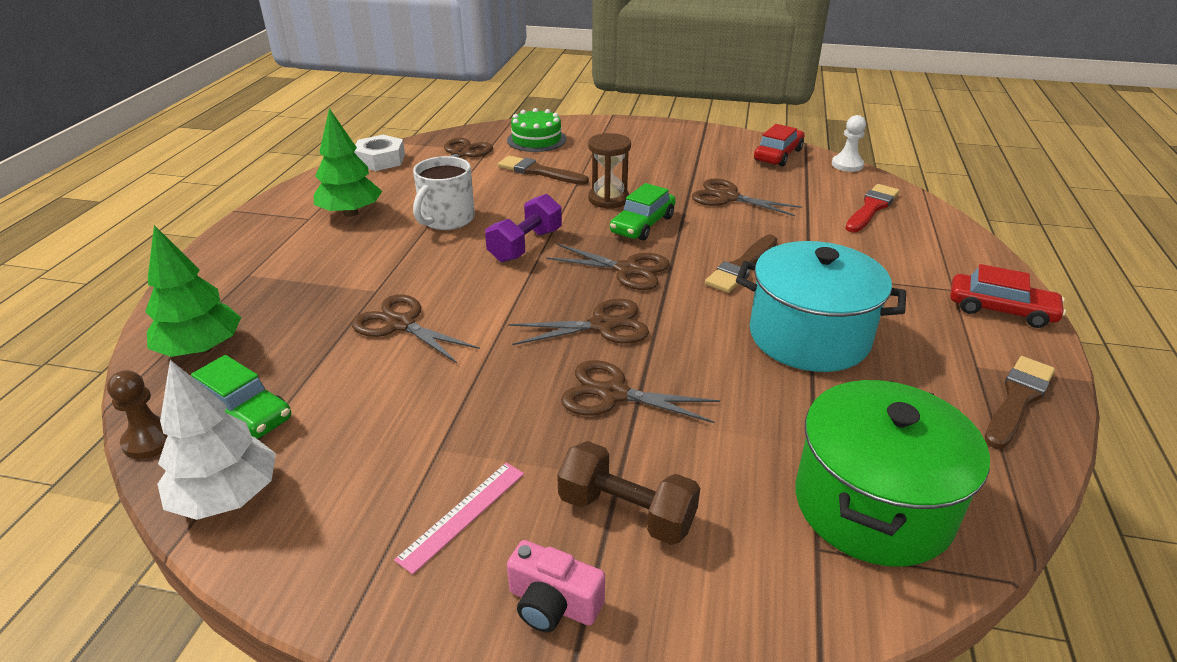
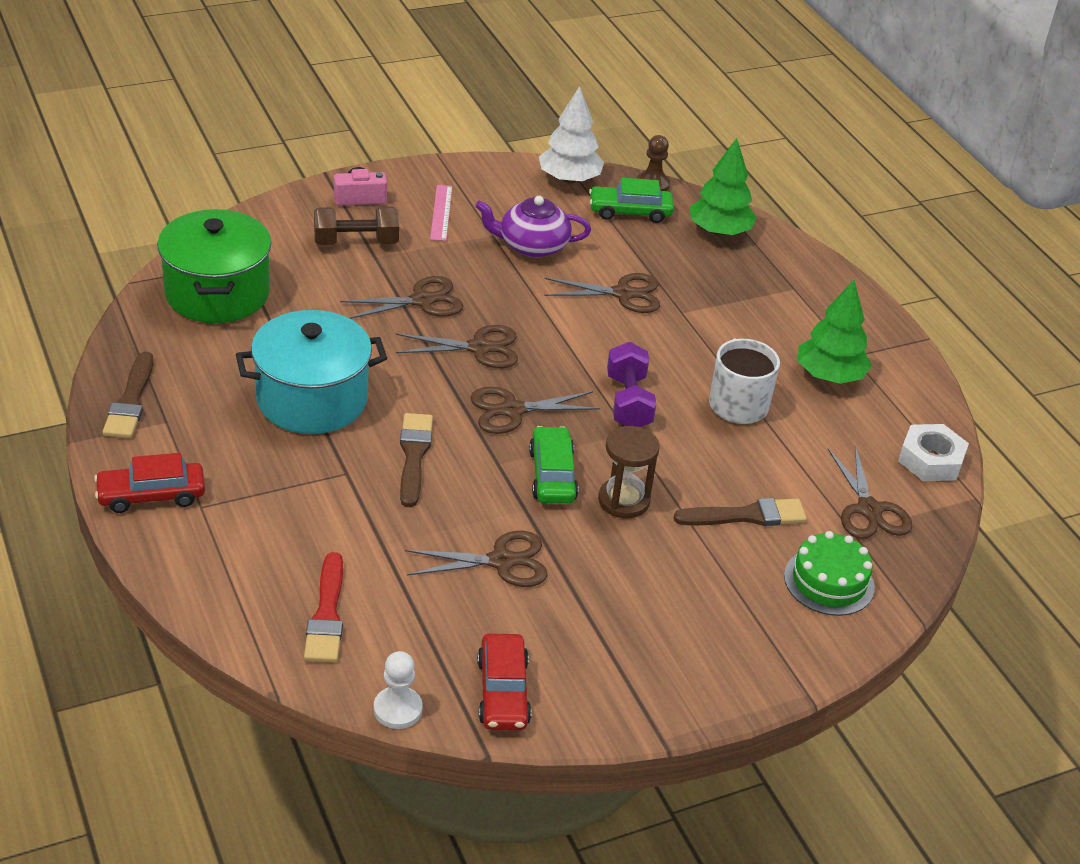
camera: 140 degrees right, 5 degrees up
brown scissors [508,299,649,345] -> brown scissors turned 135 degrees counterclockwise [396,325,518,368]
none -> purple teapot [475,196,591,258]

